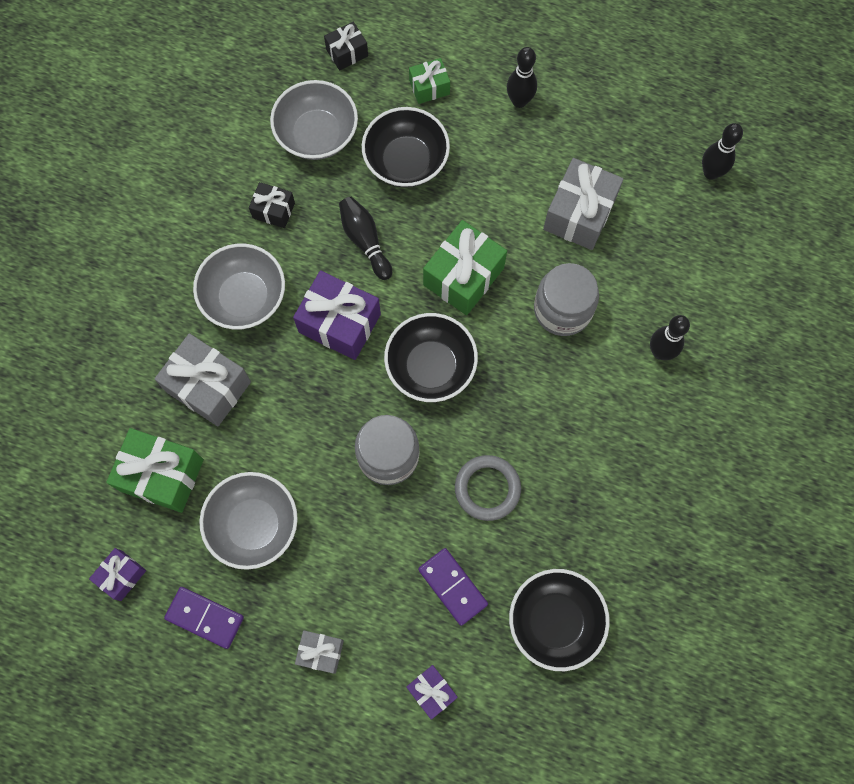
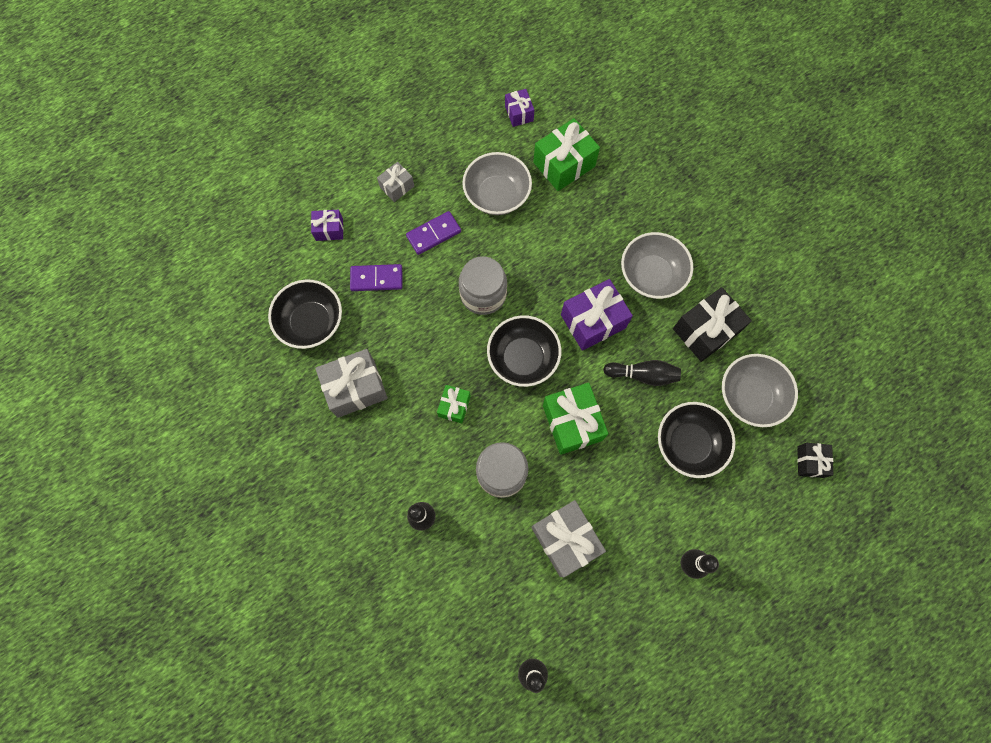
camera: 125 degrees right, 0 degrees up
grey gift [155,333,251,426] -> grey gift moved to [315,349,388,418]
purple domino [164,587,244,649] -> purple domino moved to [406,211,461,255]
black gift [249,182,295,228] -> black gift [673,287,752,362], size x1.81
green gift [409,58,450,104] -> green gift moved to [437,385,471,423]
grey ring [455,455,521,521] -> none

